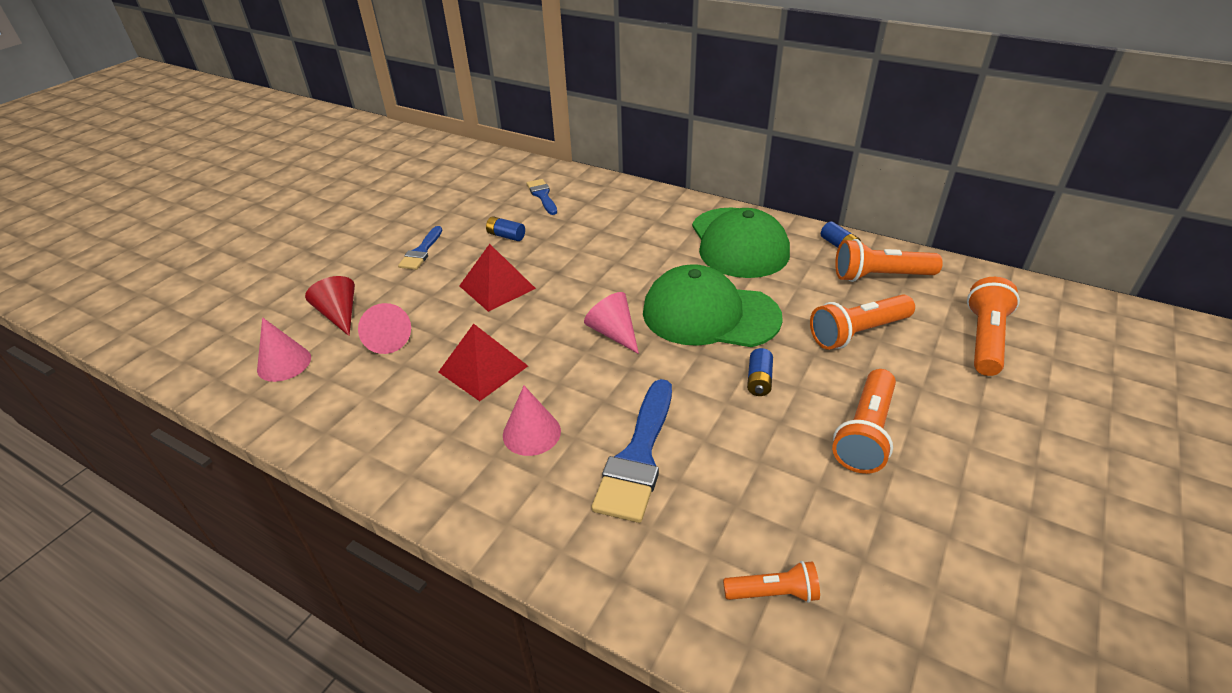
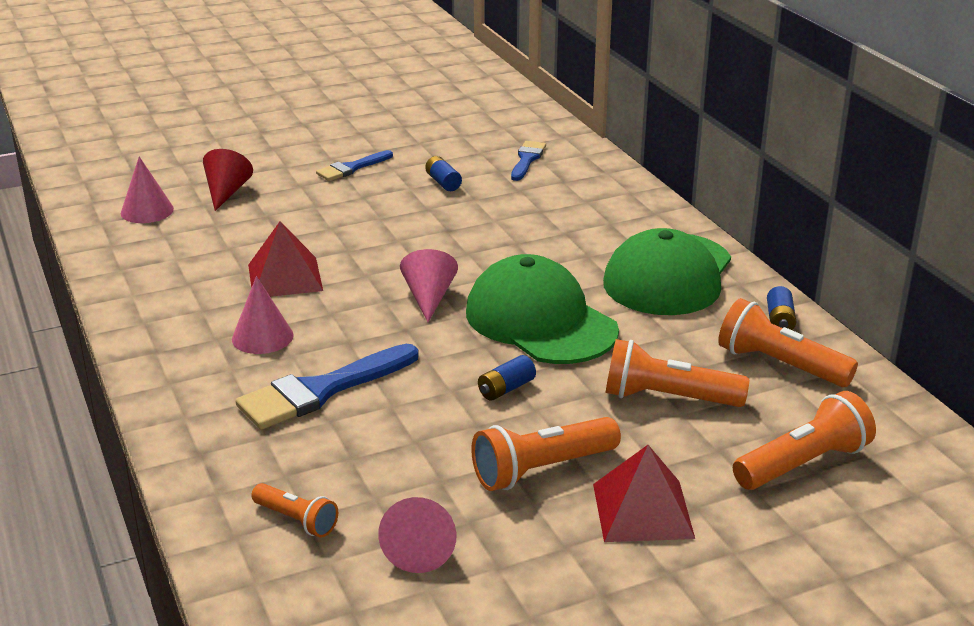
camera: 35 degrees right, 10 degrees down
pink cone [358,303,411,354] -> pink cone moved to [378,497,456,573]
red pyramid [459,244,536,312] -> red pyramid moved to [593,445,695,542]

